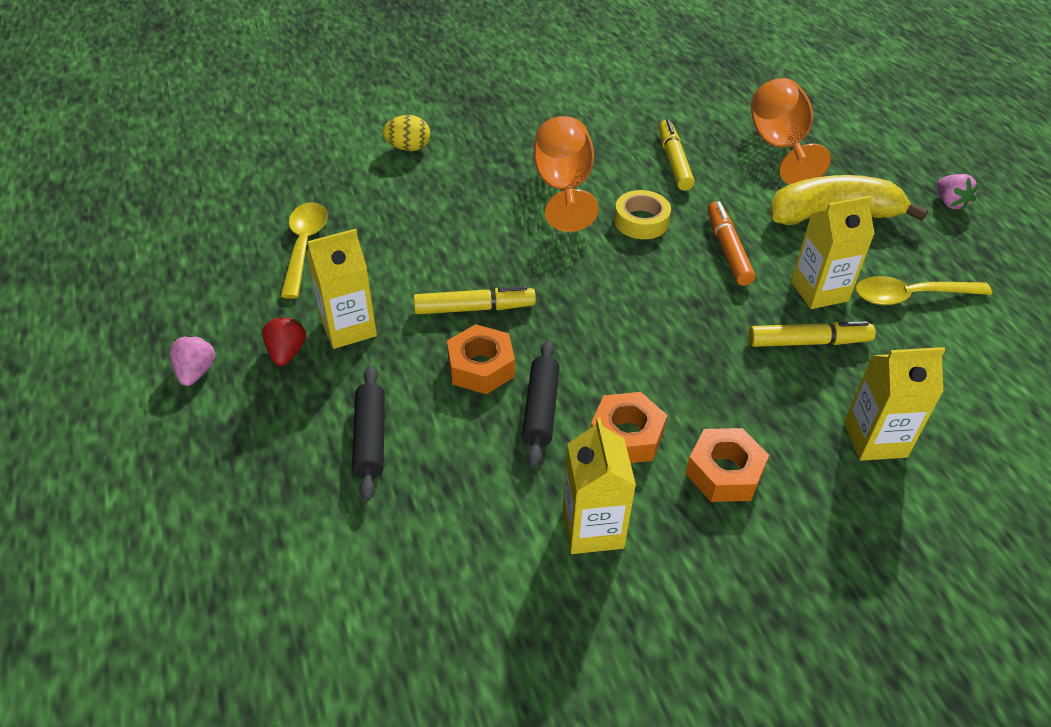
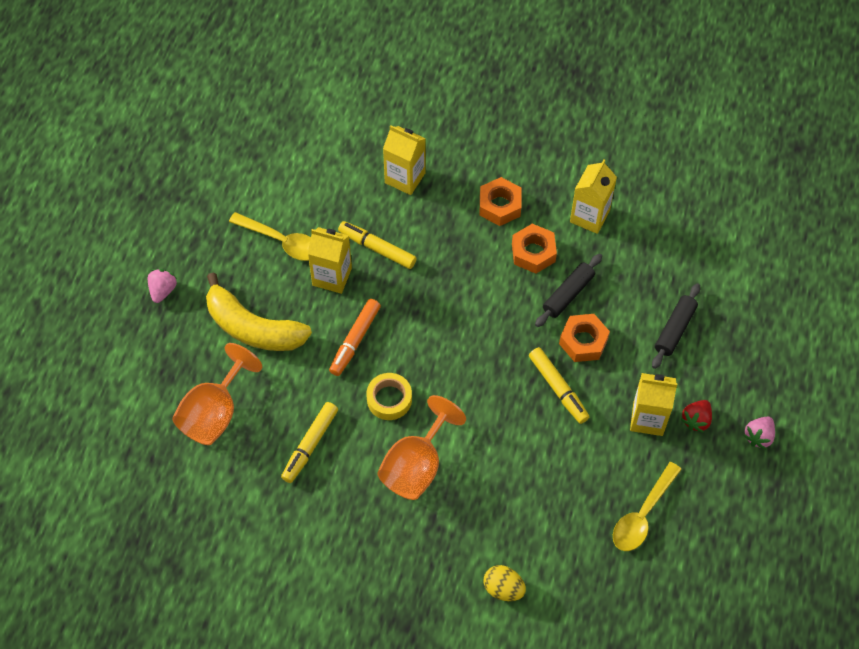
camera: 145 degrees left, 15 degrees up
yellow marker [413,286,536,314] -> yellow marker turned 150 degrees counterclockwise [529,347,589,424]

